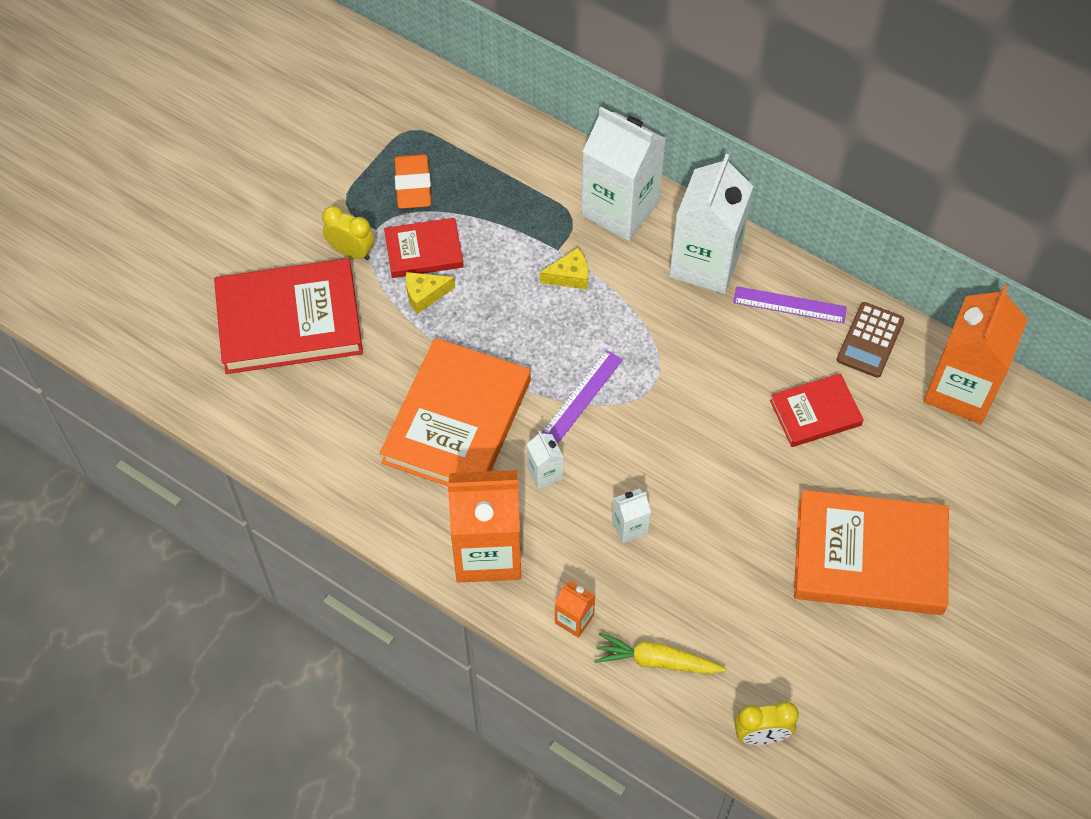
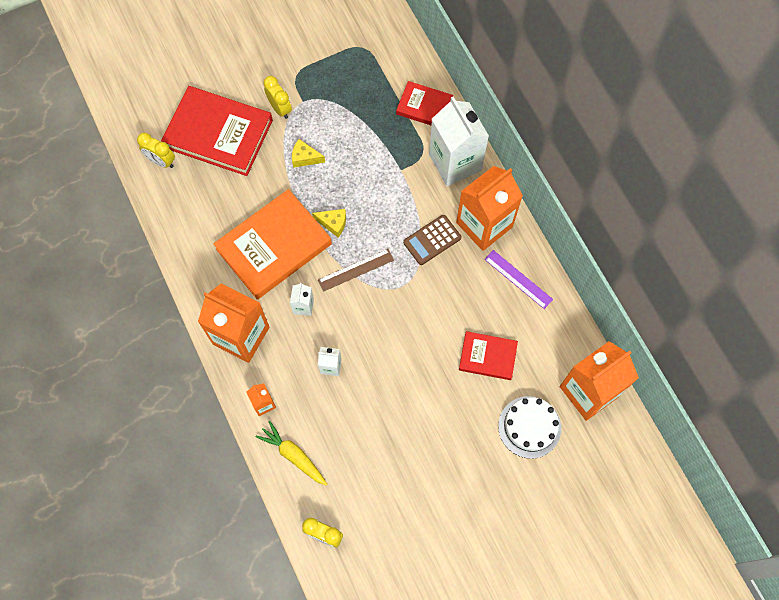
camera: 30 degrees right, 10 degrees up
red book [384,218,464,278] -> red book moved to [396,81,454,125]
orange eraser [395,154,431,209] -> none
yellow cheese [540,248,588,290] -> yellow cheese moved to [312,209,346,238]
purple ruler [542,350,623,443] -> brown ruler [318,249,394,292]
white carton [669,154,753,294] -> orange carton [456,166,523,251]
orange book [794,490,949,615] -> none
brown calculator [837,302,904,378] -> brown calculator moved to [403,215,461,265]
none -> yellow clock [137,133,175,168]
none -> white cake [498,396,561,459]

